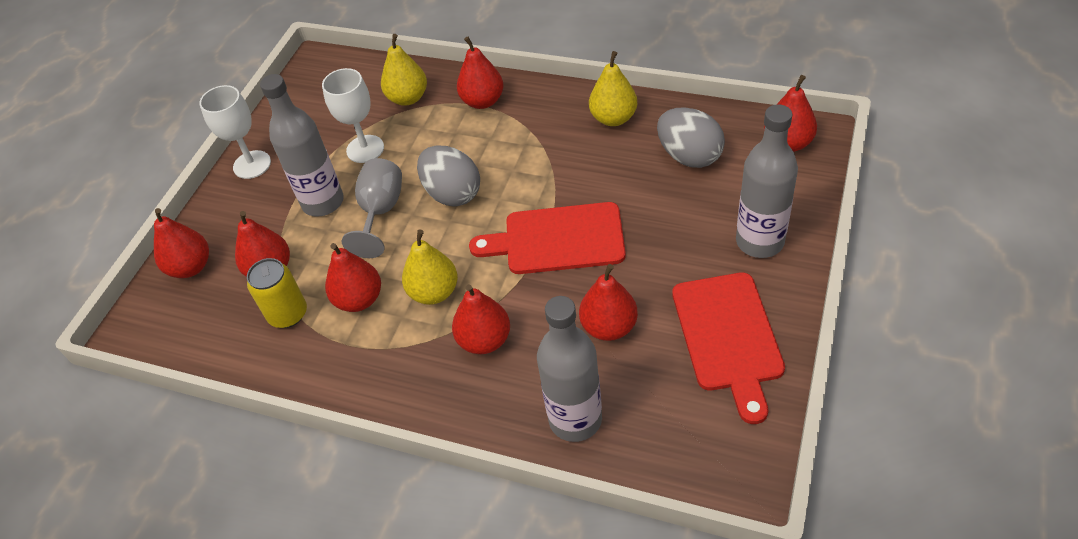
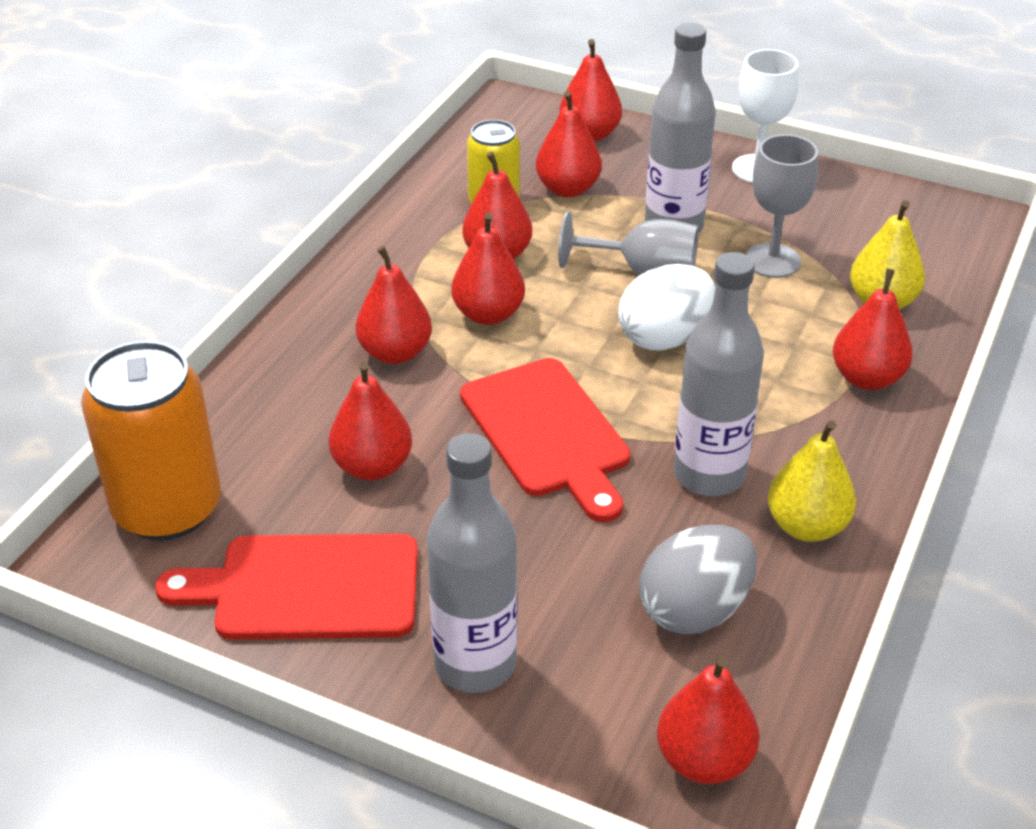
camera: 90 degrees right, 10 degrees down
white goblet [322,68,384,163] -> grey goblet [746,134,818,278]
yellow pear [402,229,458,305] -> red pear [451,212,525,325]
grey egg [417,145,480,206] -> white egg [618,264,715,350]
red cutting board [469,202,626,274] -> red cutting board turned 150 degrees clockwise [460,358,631,522]
grey bottle [537,296,602,442] -> grey bottle moved to [674,252,764,496]
none -> orange can [81,341,221,541]

